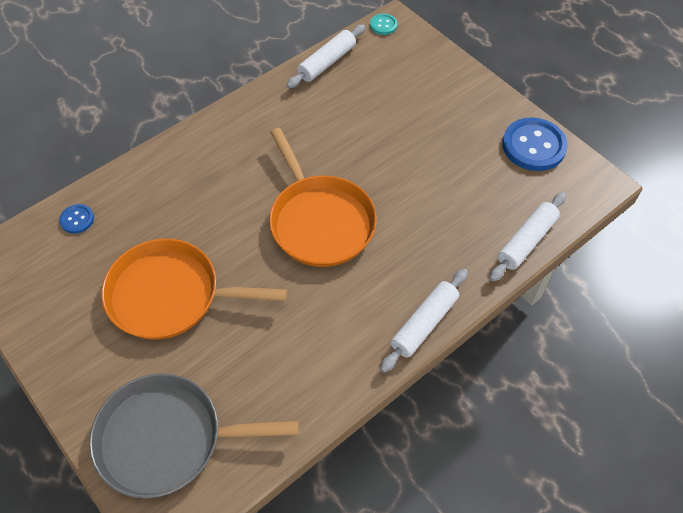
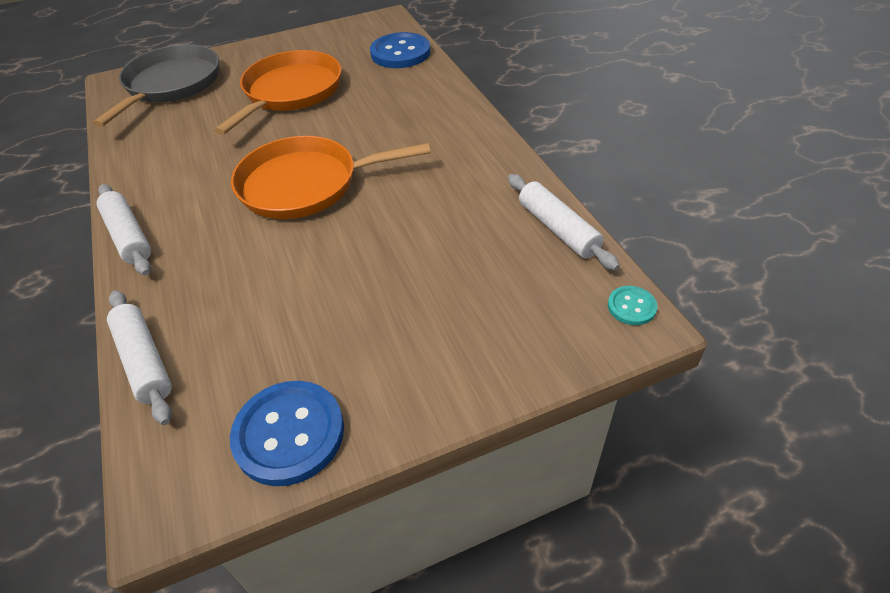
camera: 110 degrees right, 10 degrees down
blue button [59,204,94,234] -> blue button [370,32,430,68], size x2.03

